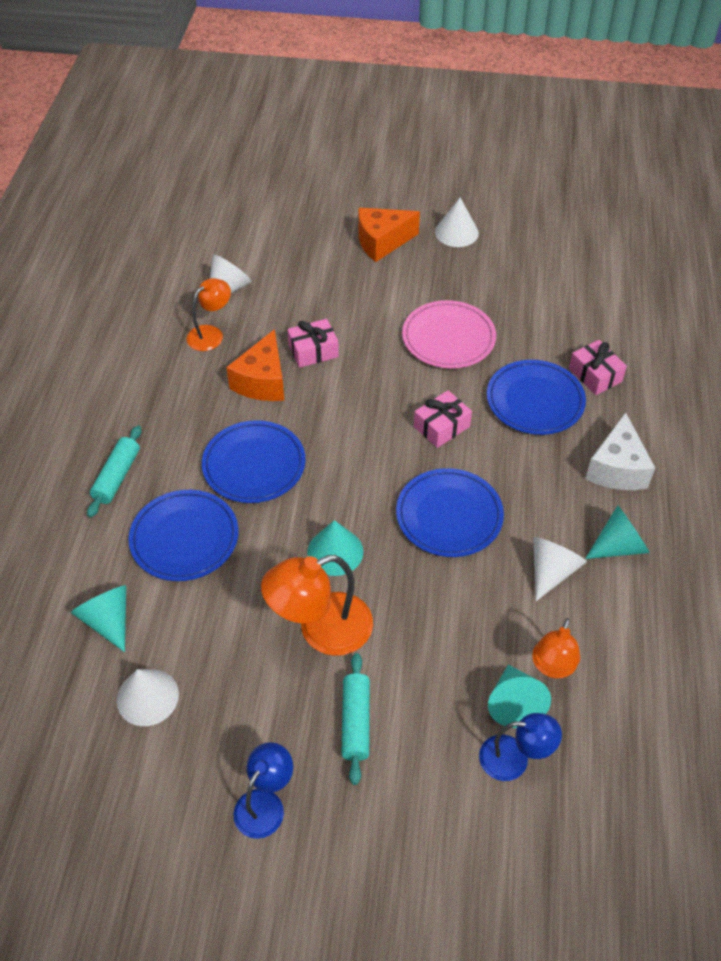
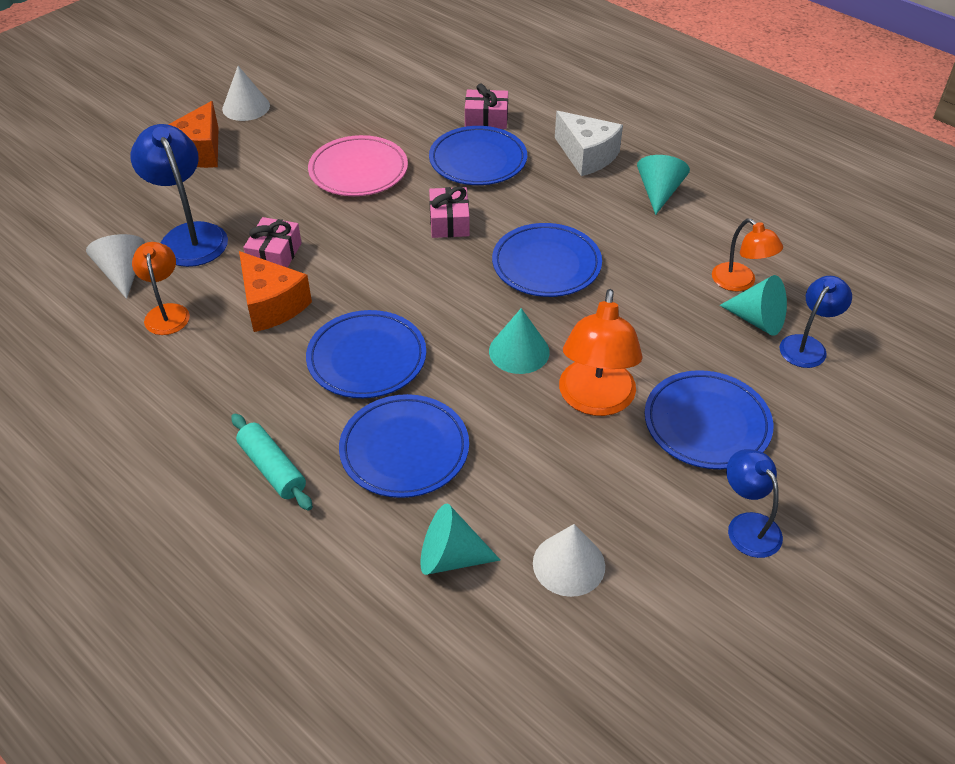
camera: 55 degrees left, 5 degrees down
turquoise rolling pin [341,653,370,785] -> blue plate [645,370,773,469]
white cone [533,537,587,601] -> none
none -> blue lamp [131,124,228,267]

